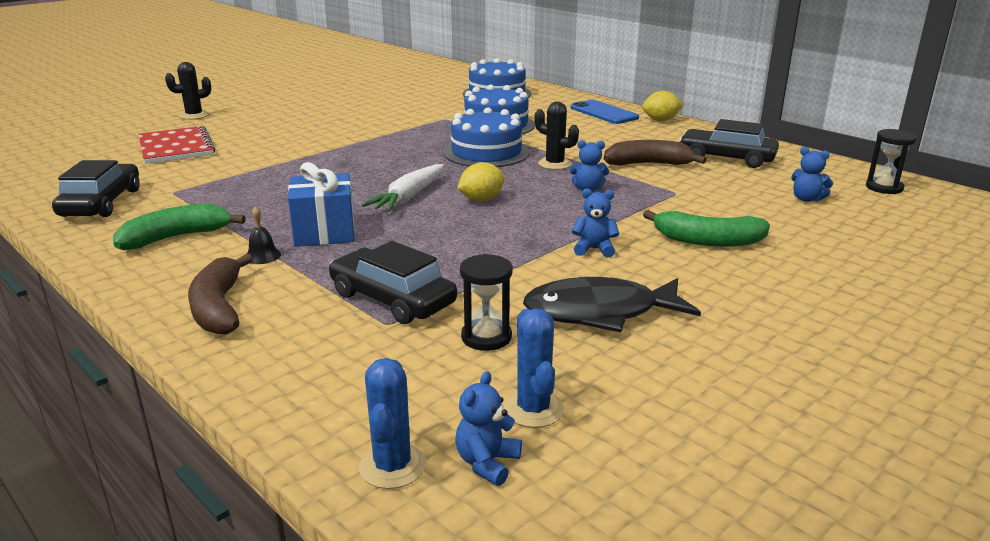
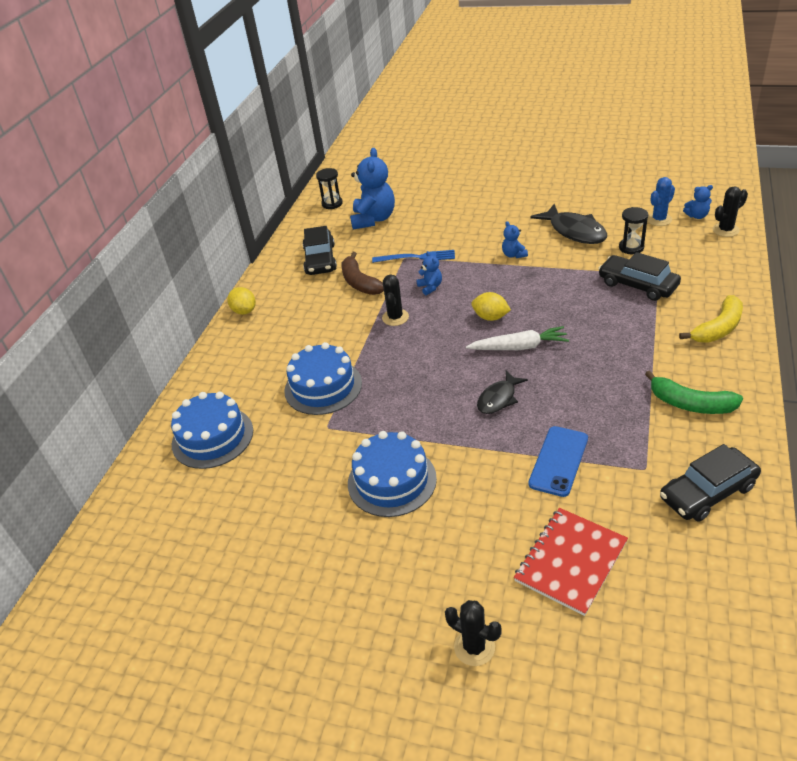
camera: 115 degrees left, 15 degrees up
brown banana [188,254,253,334] -> yellow banana [679,295,743,343]
black bell [247,206,281,264] -> none
blue gift [288,162,355,247] -> none
black car [329,241,457,324] -> black car turned 120 degrees clockwise [598,252,681,301]
blue cactus [359,358,426,489] -> black cactus [713,186,748,237]
blue cake [444,107,530,167] -> blue cake moved to [348,431,437,517]
blue phone [570,100,639,124] -> blue phone moved to [528,426,588,497]
green banana [643,210,770,247] -> none
blue teddy bear [791,147,833,202] -> blue teddy bear [350,148,395,230], size x2.11
none -> blue fork [372,250,455,263]
none -> black fish [477,371,528,414]

